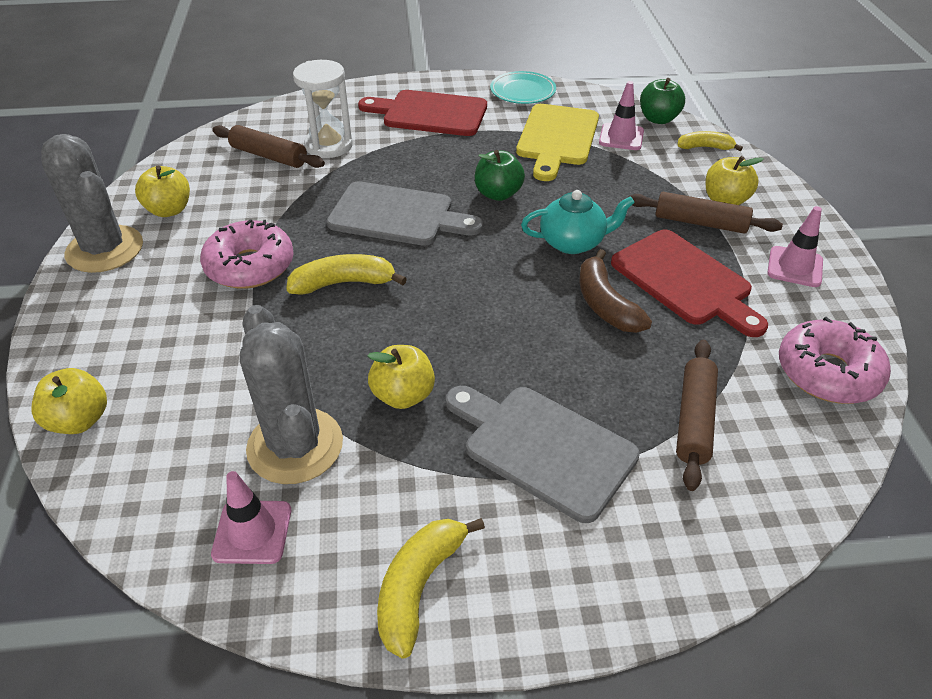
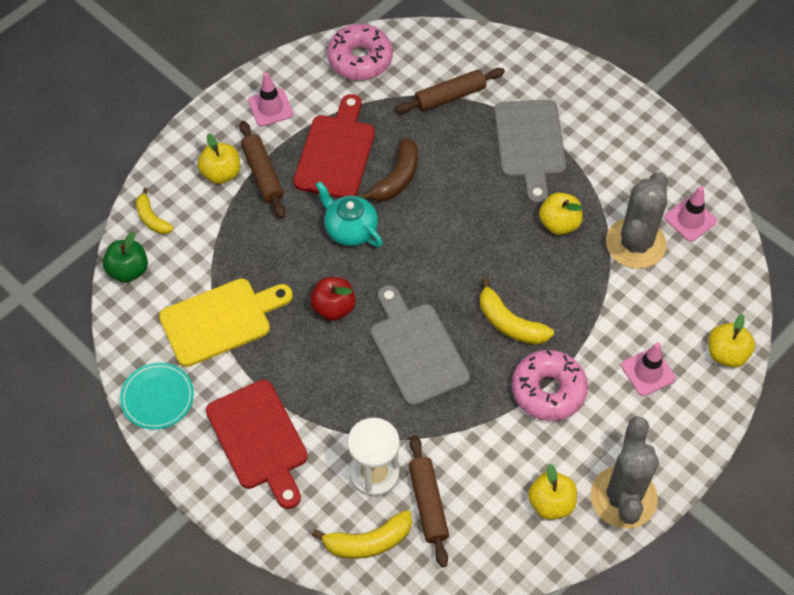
camera: 130 degrees left, 15 degrees up
yellow banana [377,518,485,658] -> yellow banana moved to [312,510,412,559]
green apple [475,150,525,201] -> red apple [310,277,356,321]
pink traffic cone [599,81,644,150] -> pink traffic cone moved to [621,342,676,396]

